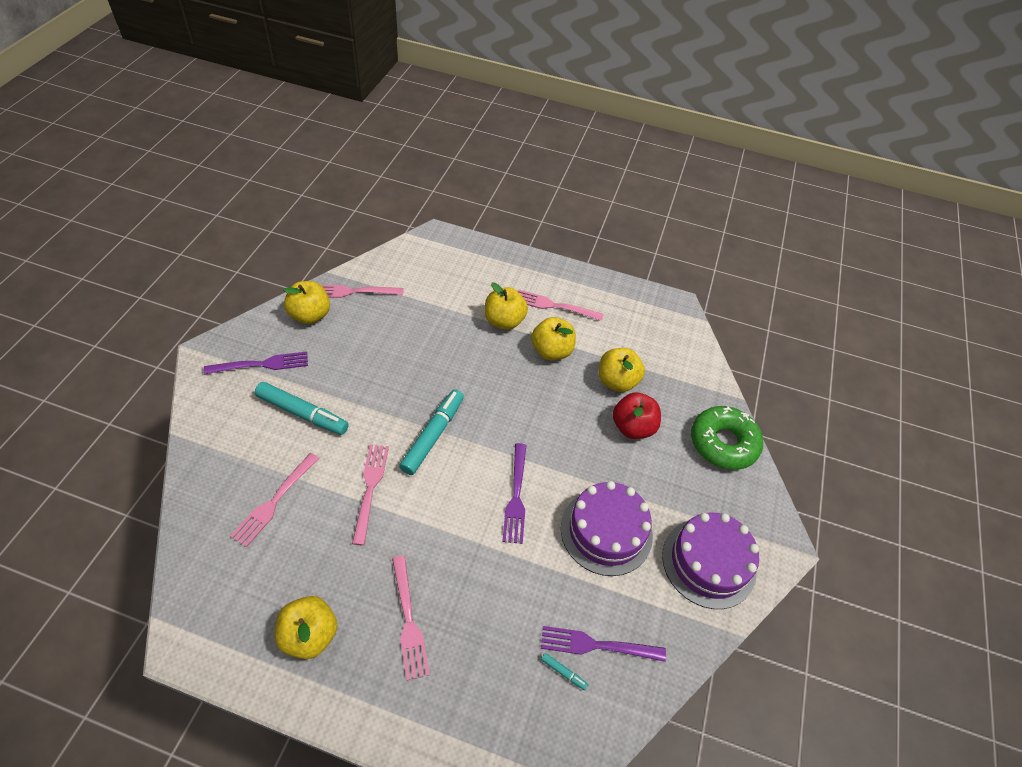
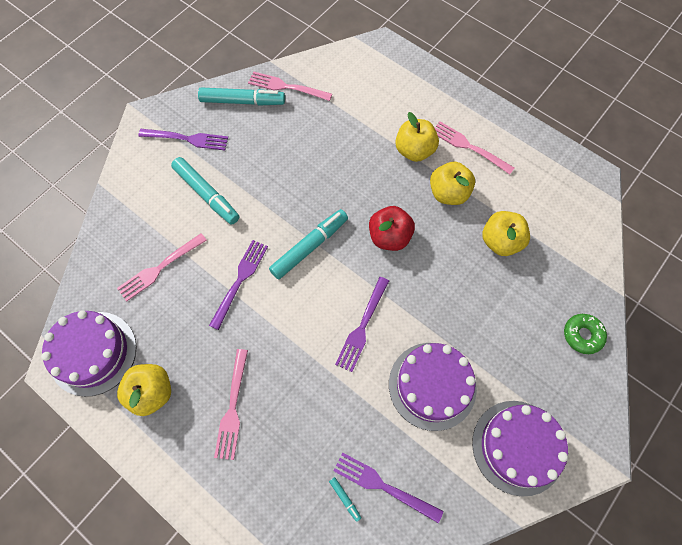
camera: 25 degrees right, 15 degrees up
yellow apple [283,281,330,324] -> turquoise marker [198,87,285,106]
pink fork [352,445,389,545] -> purple fork [209,240,268,330]
red apple [613,392,661,439] -> red apple moved to [369,206,415,251]
green donut [691,406,763,470] -> green donut [564,314,607,354], size x0.58
none -> purple cake [41,310,137,397]

